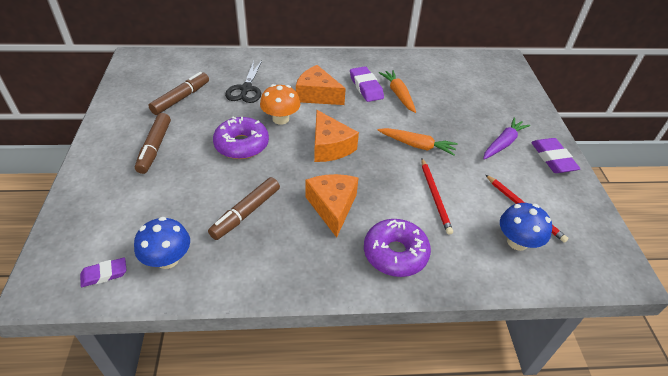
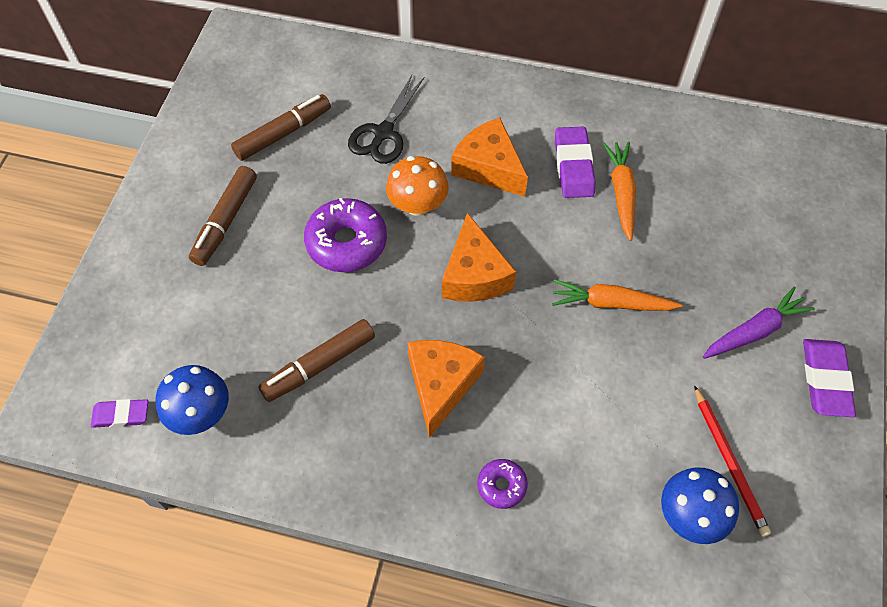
camera: 20 degrees right, 15 degrees up
purple donut [364,219,431,277] -> purple donut [477,459,528,509], size x0.53
orange carrot [377,128,458,156] -> orange carrot turned 150 degrees clockwise [552,279,682,311]
red pencil [421,159,453,235] -> none

